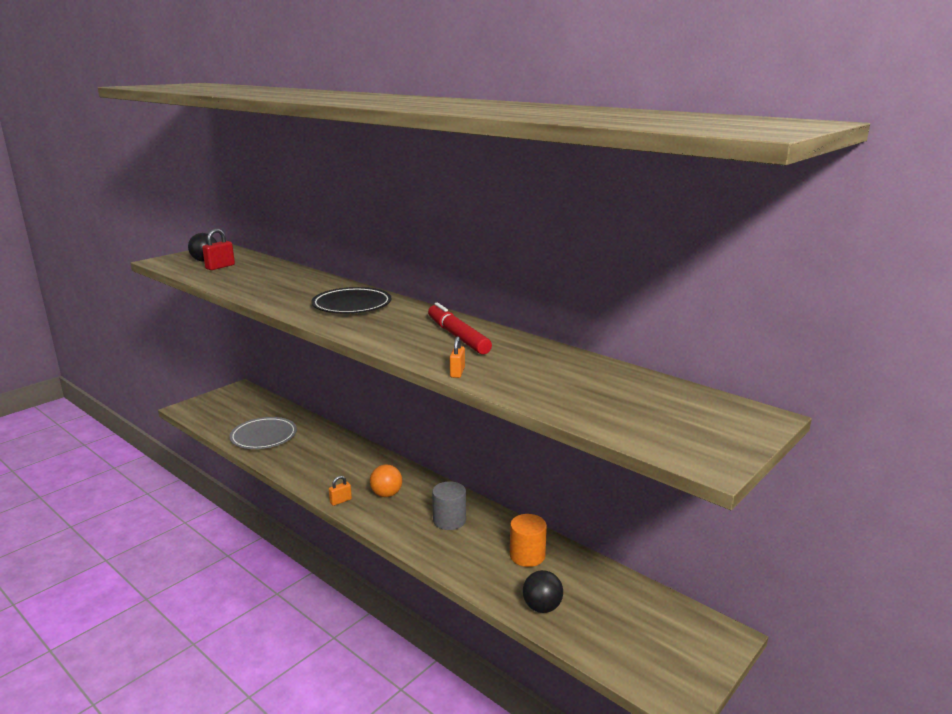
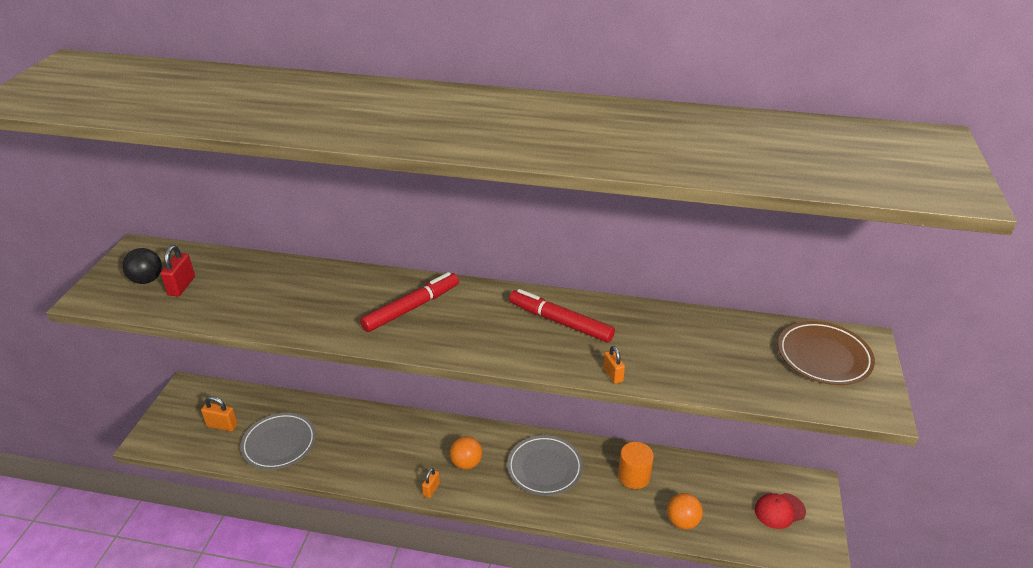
camera: 30 degrees left, 15 degrees up
black plate [311,287,391,314] -> red marker [360,272,459,332]
grey cylinder [432,481,466,530] -> grey plate [507,435,583,496]
black ball [523,570,563,613] -> orange ball [667,493,703,529]
none -> orange padlock [201,396,238,432]
none -> red cap [754,493,806,529]
none -> brown plate [778,321,875,385]

